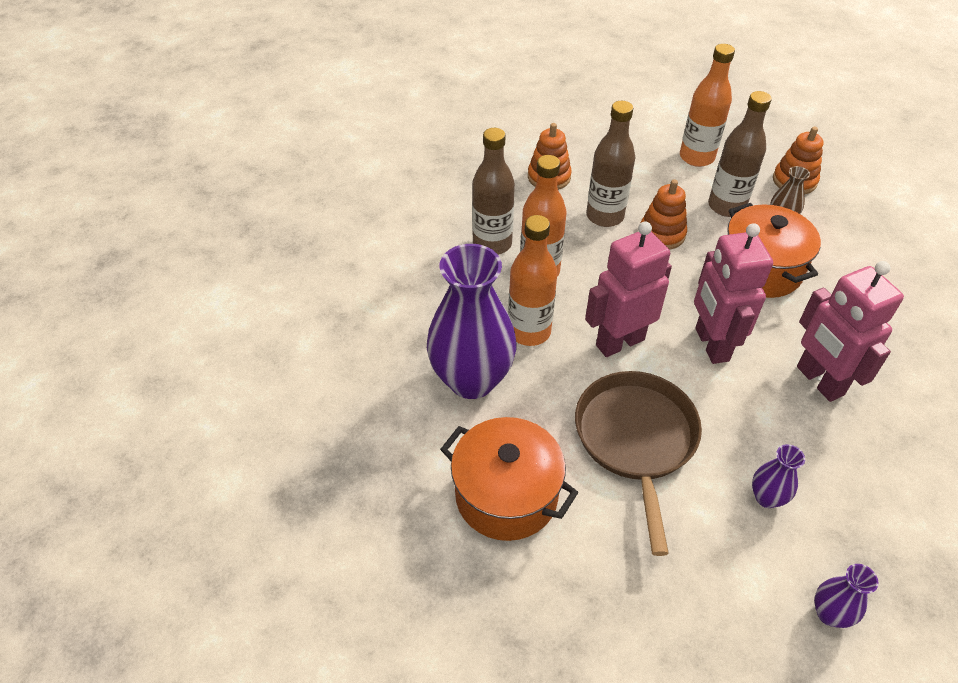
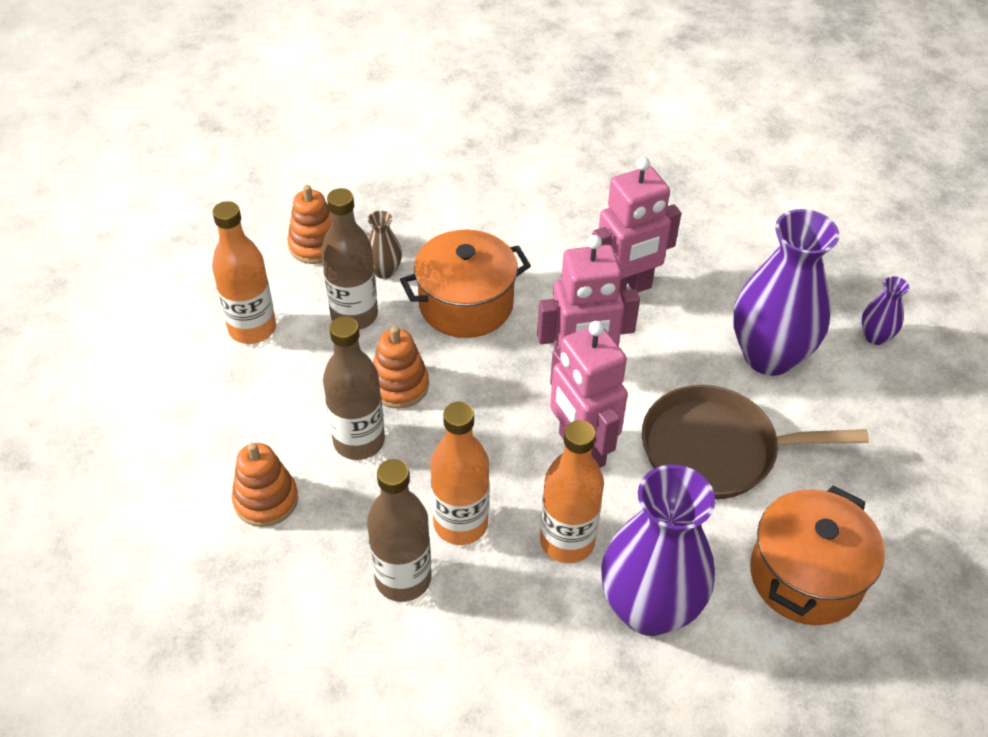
camera: 90 degrees left, 0 degrees up
purple vase [752,444,805,508] -> purple vase [733,209,840,376], size x2.28

